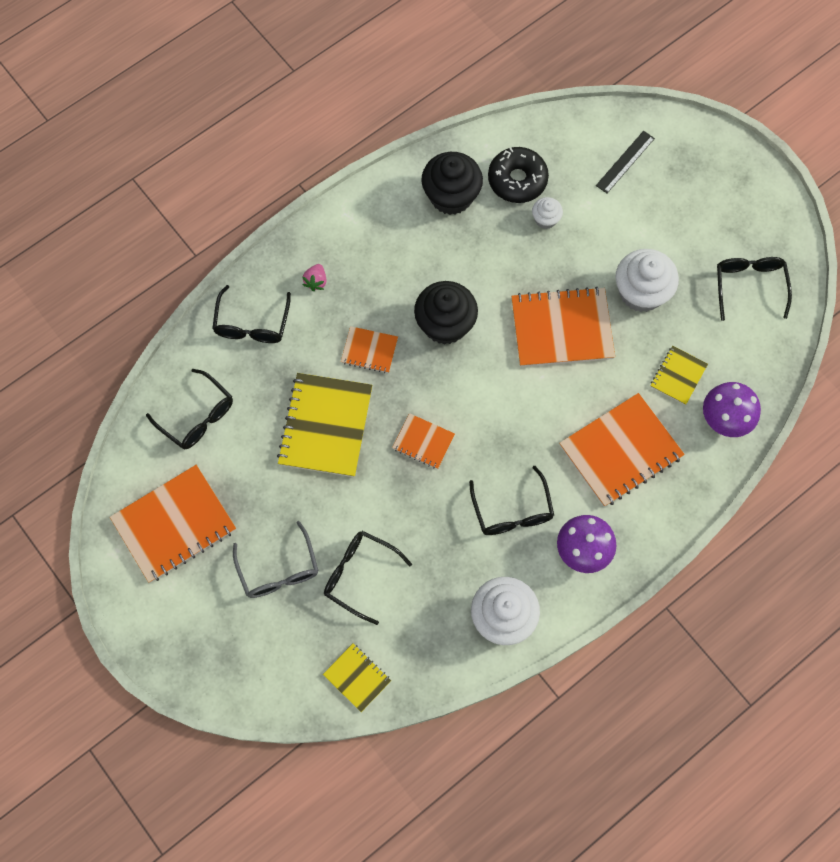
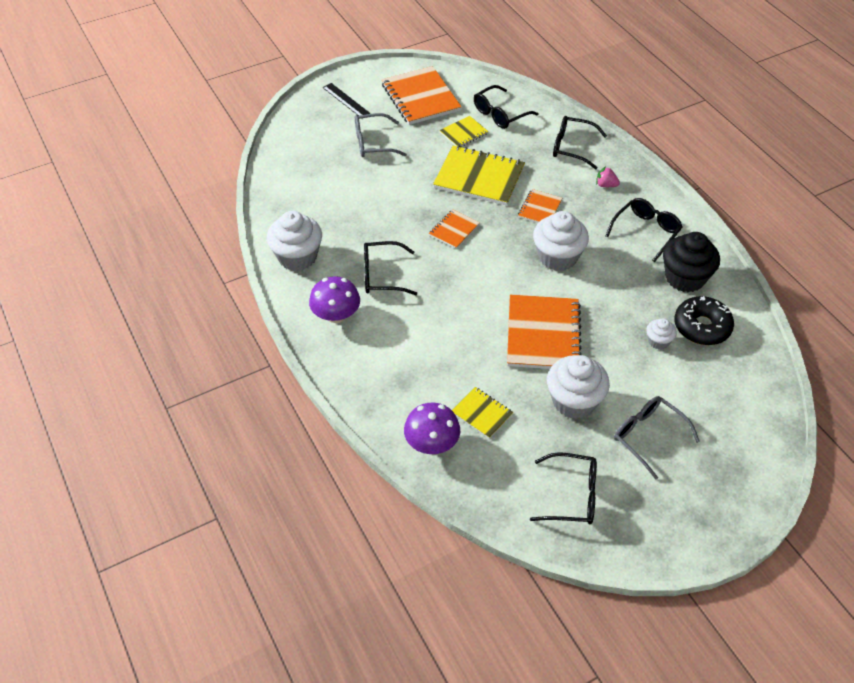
camera: 100 degrees right, 20 degrees down
yellow notebook [323,644,391,712] -> yellow notebook moved to [440,116,488,147]
black glasses [324,531,412,625] -> black glasses moved to [606,198,682,262]
black cupcake [414,281,478,345] -> white cupcake [533,211,589,271]
orange notebook [559,393,685,507] -> none
black ruler [596,131,655,193] -> black ruler moved to [323,83,371,116]
none -> grey glasses [614,396,700,480]

